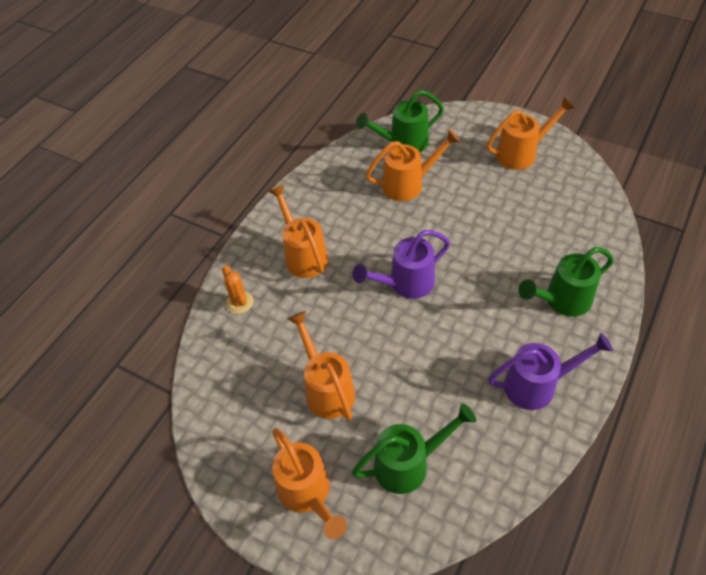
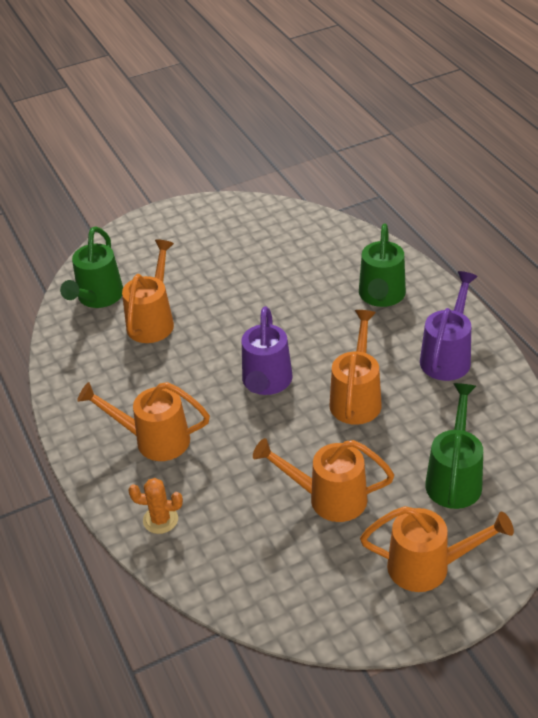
camera: 55 degrees left, 10 degrees down
orange watering can [486,97,575,170] -> orange watering can moved to [329,310,382,425]

